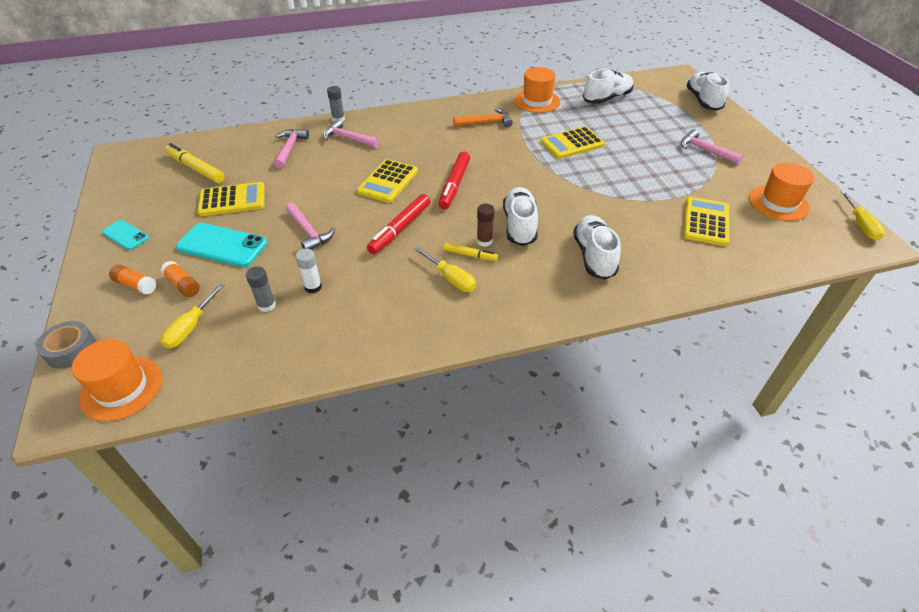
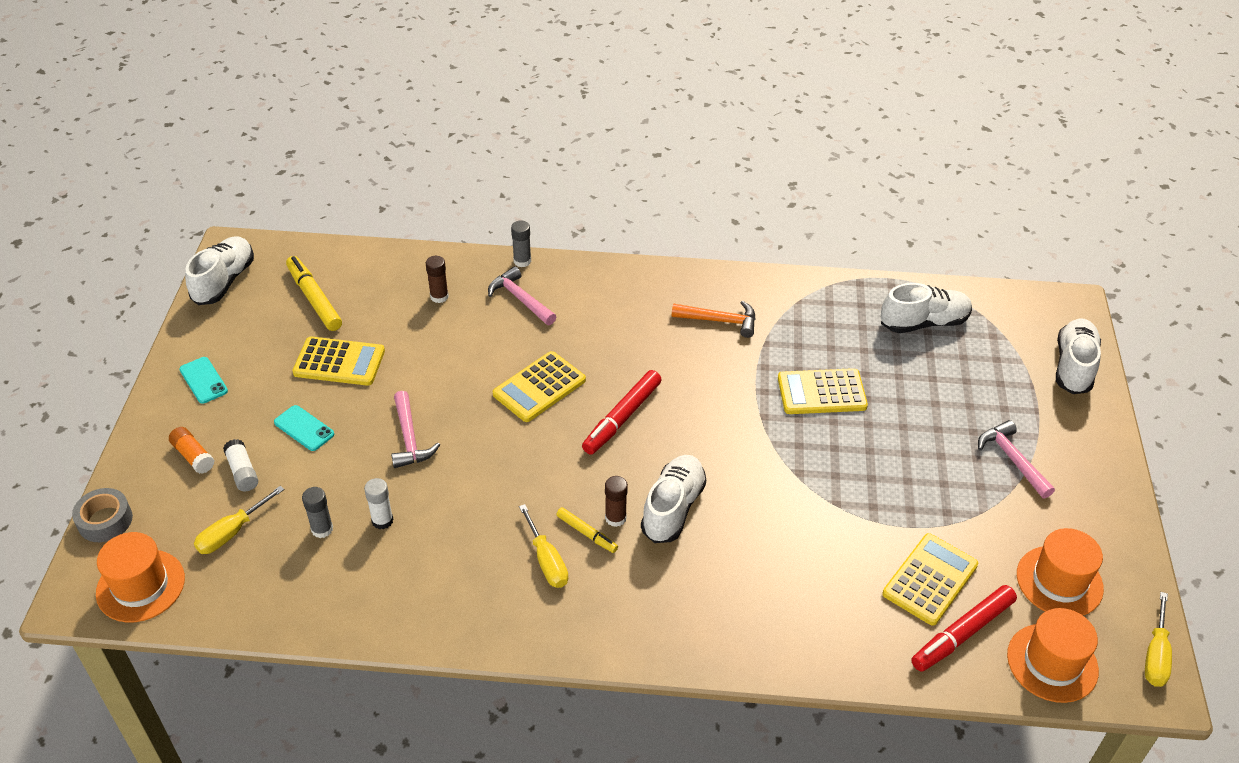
camera: 20 degrees right, 0 degrees up
orange glue stick [160,261,200,297] -> white glue stick [223,439,258,491]
turquoise phone [176,223,268,267] -> turquoise phone [274,405,334,451], size x0.58
pink hammer [274,129,309,169] -> brown glue stick [426,256,449,303]
red marker [367,194,430,254] -> red marker moved to [911,585,1017,672]
orange hat [514,67,560,113] -> orange hat moved to [1007,608,1099,703]
white shoe [573,215,621,280] -> white shoe moved to [185,236,254,305]

